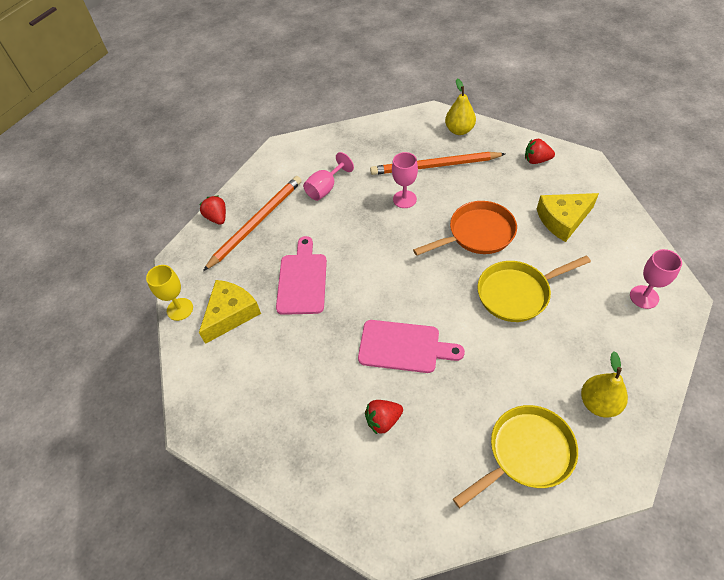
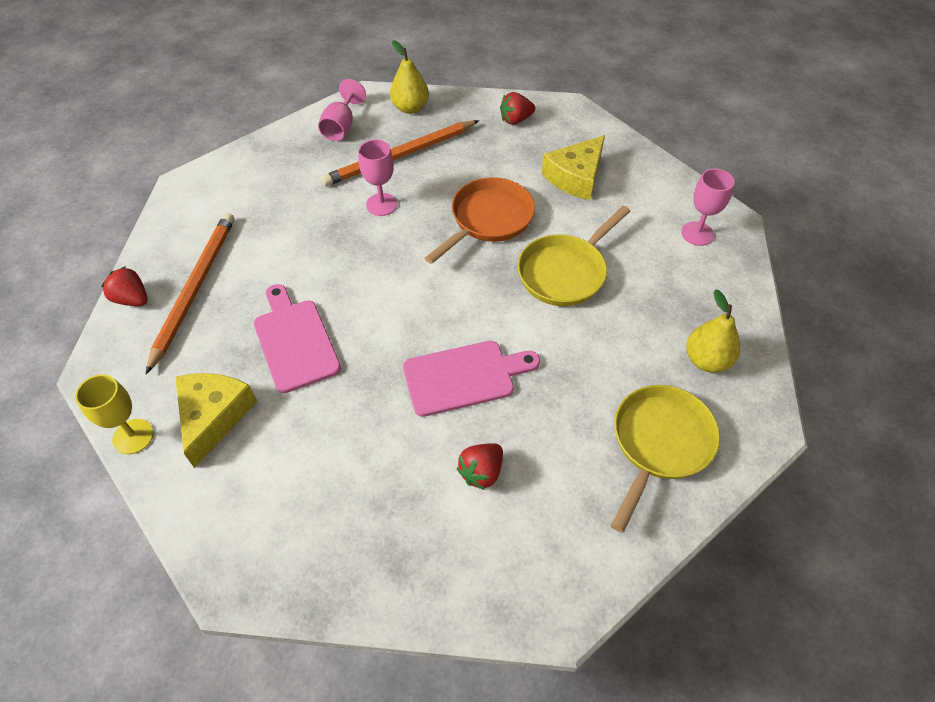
camera: 30 degrees left, 0 degrees up
pink goblet [303,152,354,201] -> pink goblet moved to [318,79,366,141]

